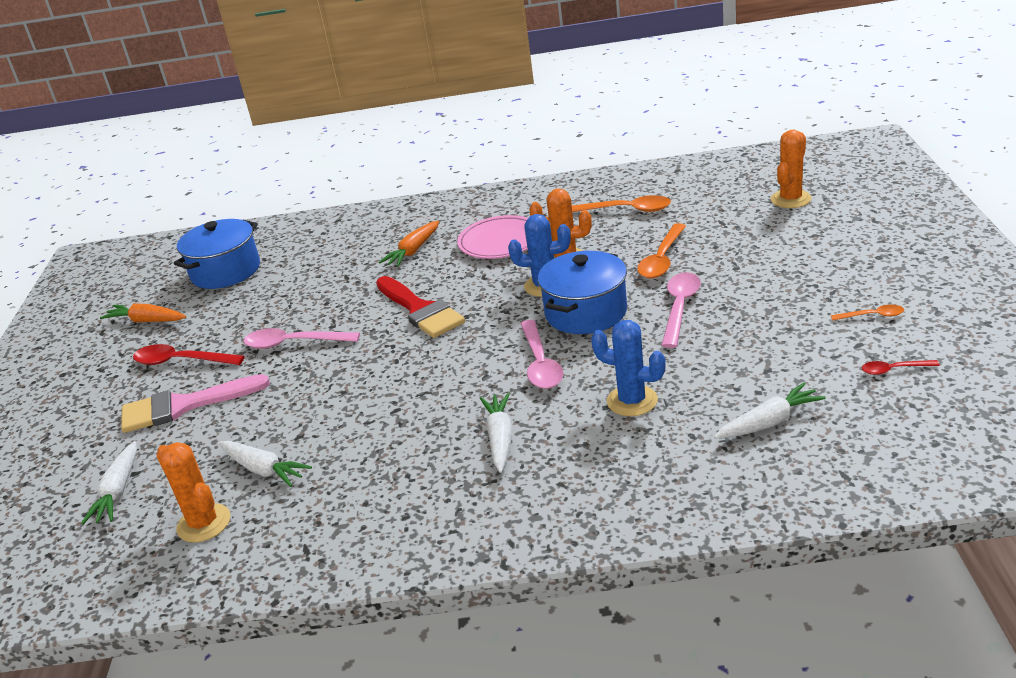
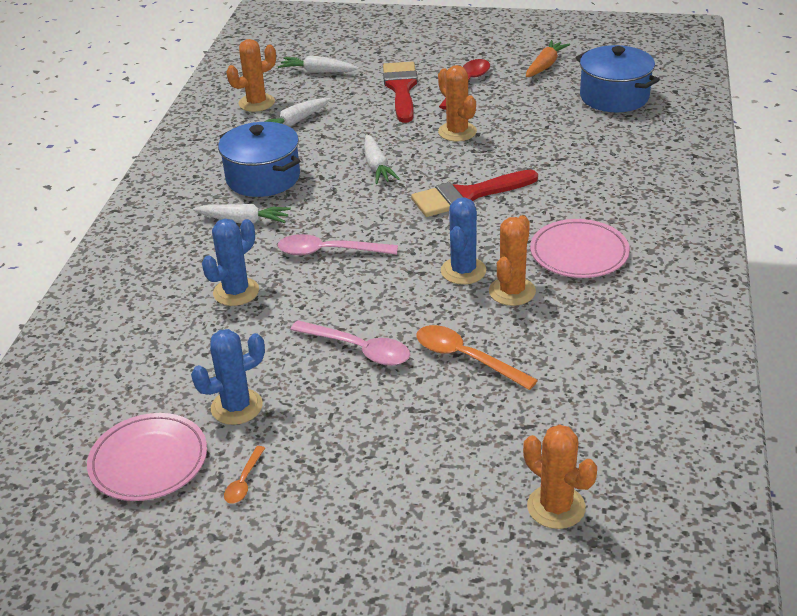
camera: 100 degrees right, 5 degrees up
pink brush [121,374,270,433] -> red brush [383,62,418,123]
pink spoon [243,328,360,349] -> orange cactus [438,65,477,141]
orange carrot [379,221,439,267] -> none
blue pot [538,251,627,334] -> blue pot moved to [218,122,301,197]
orange spoon [572,195,671,212] -> none
white carrot [714,382,826,439] -> white carrot moved to [364,134,400,184]
red spoon [861,360,940,375] -> pink plate [87,413,207,501]
none -> blue cactus [191,329,265,425]

